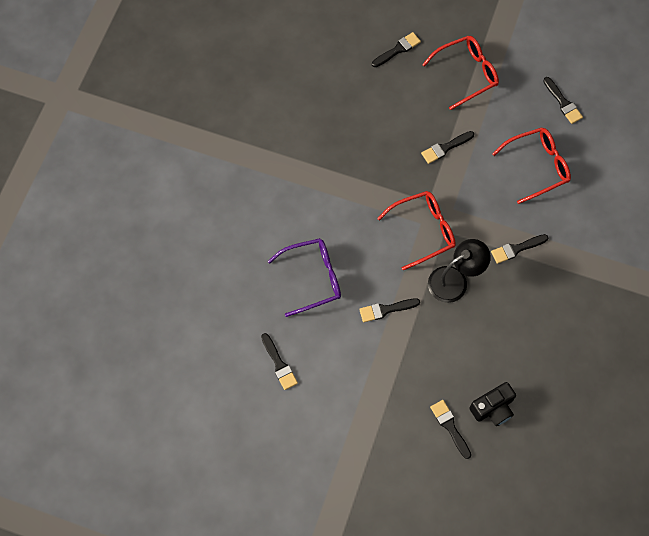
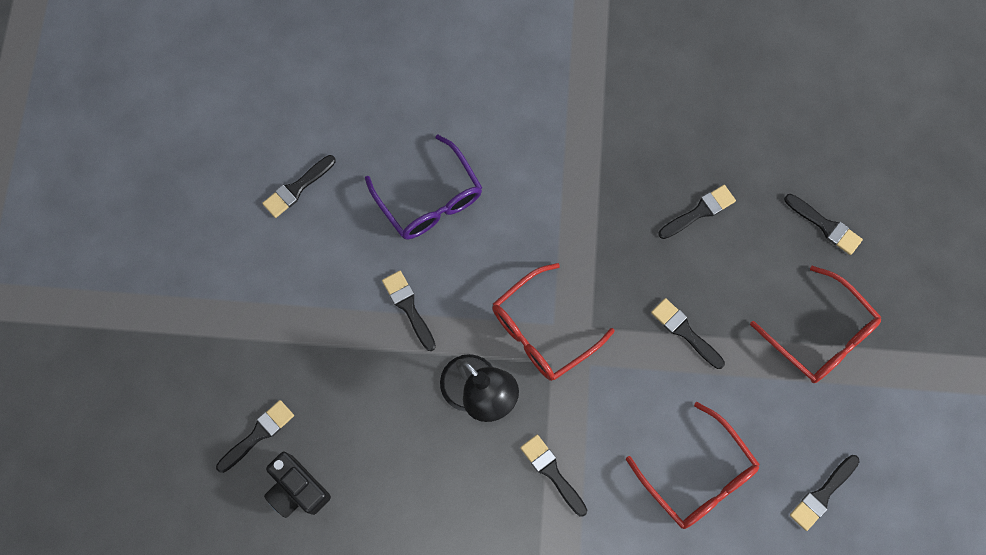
camera: 75 degrees right, 5 degrees up
red glasses [377,191,456,270] -> red glasses turned 90 degrees clockwise [492,263,615,381]
none -> black brush [658,185,736,239]

